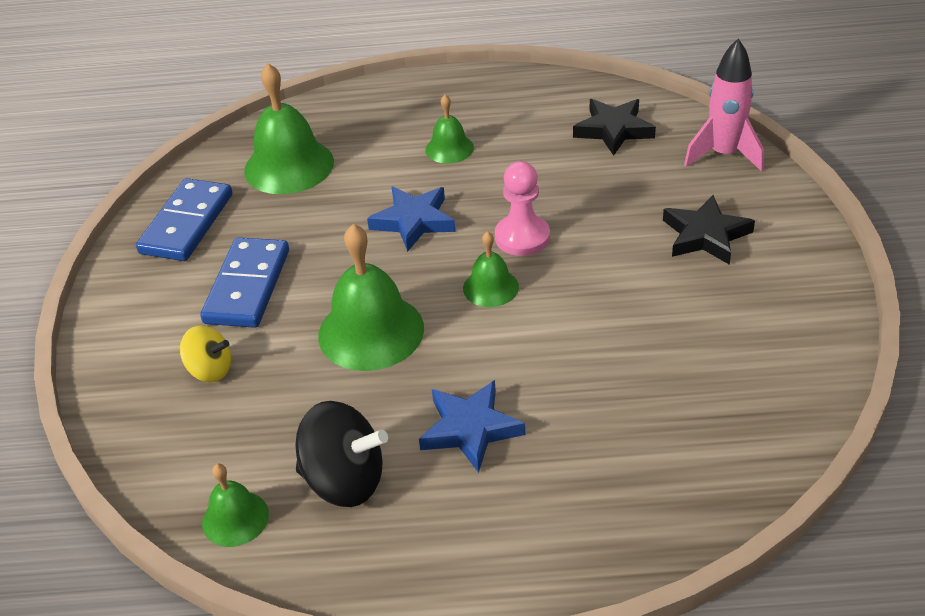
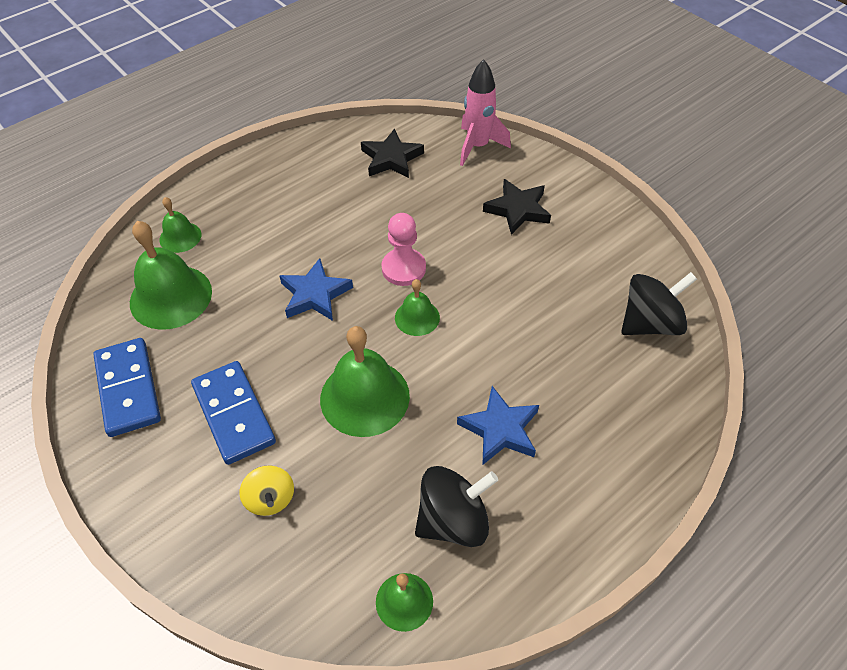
camera: 40 degrees left, 10 degrees up
yellow spinning top [180,326,231,382] -> yellow spinning top turned 90 degrees clockwise [239,465,294,516]
green bell [426,95,474,164] -> green bell moved to [160,197,201,253]
none -> black spinning top [621,272,697,335]

